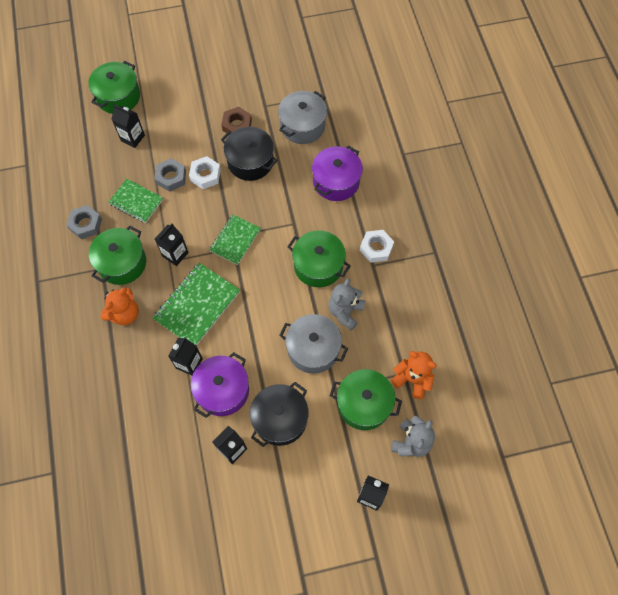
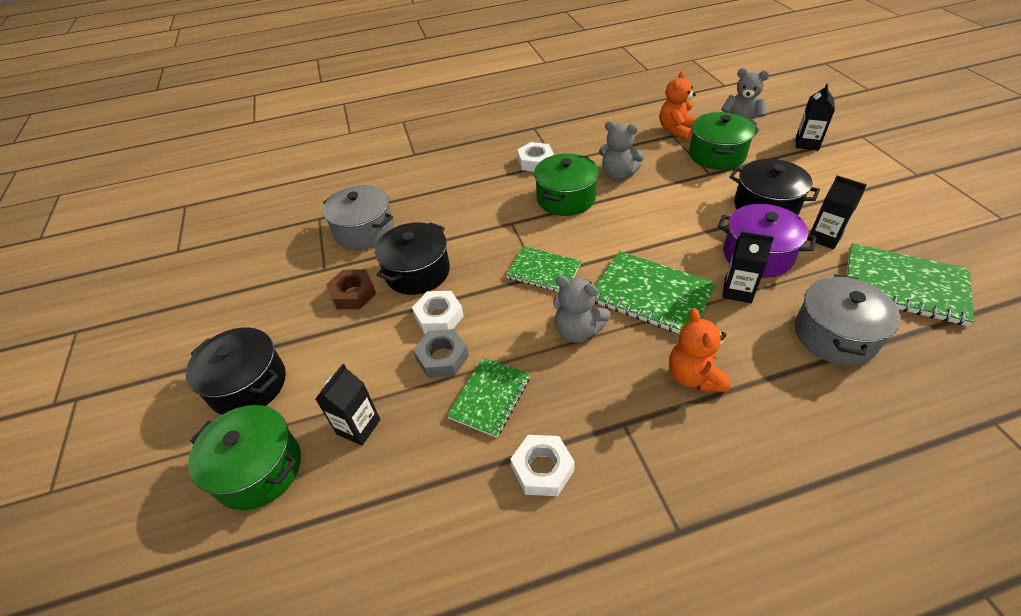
camera: 90 degrees left, 20 degrees down
grey nut [66,205,102,239] -> white nut [511,435,575,496]
green pot [89,226,146,285] -> none
orange teddy bear [100,287,139,325] -> orange teddy bear turned 135 degrees counterclockwise [669,308,730,392]
black carton [155,224,189,266] -> grey teddy bear [553,276,611,343]
grey pot [279,314,348,374] -> grey pot moved to [795,274,900,365]
purple pot [312,146,363,201] -> none
none -> black pot [186,327,286,415]
none -> green notebook [846,243,974,326]

